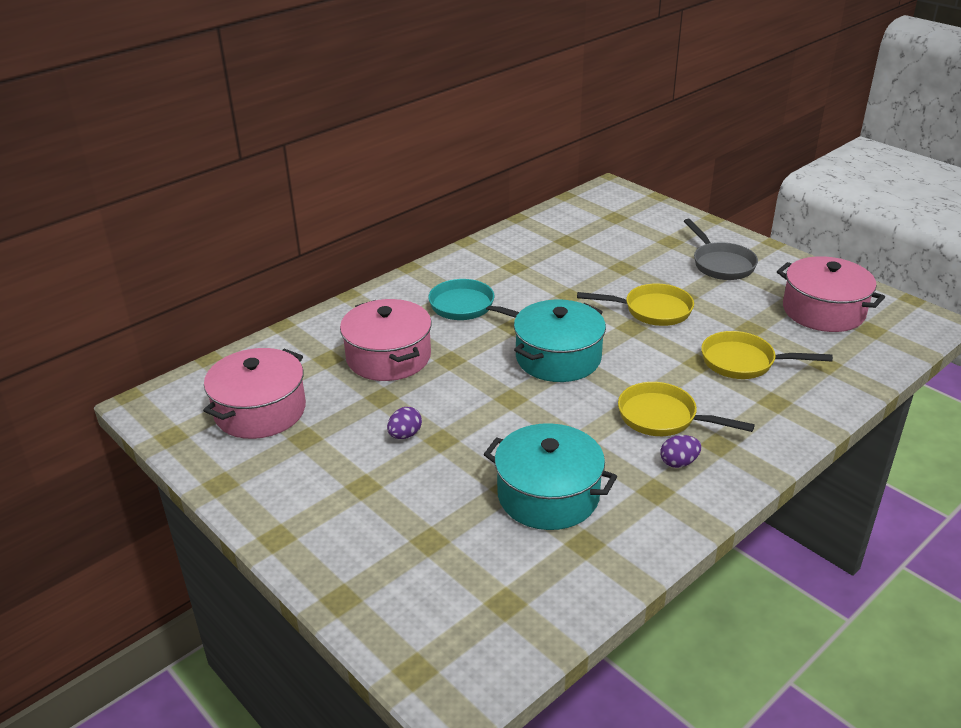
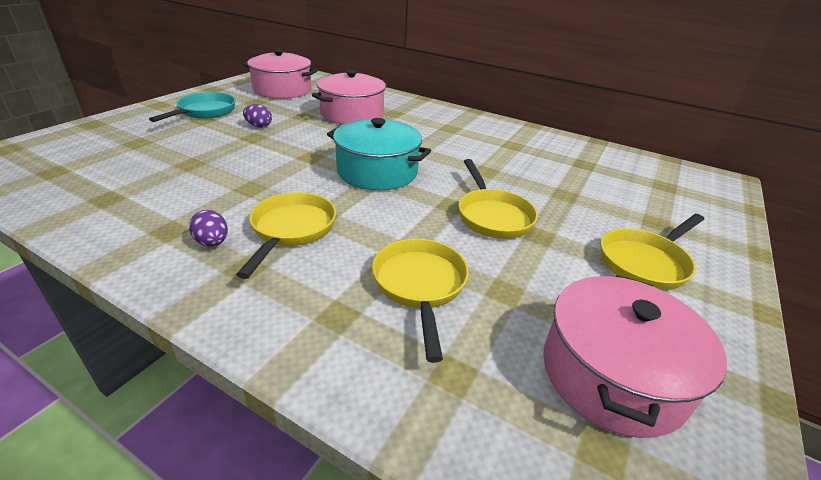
camera: 70 degrees right, 0 degrees up
turquoise pan [428,279,519,320] -> turquoise pan moved to [149,92,235,122]
turquoise pot [484,423,617,530] -> none
grey pan [684,219,758,280] -> yellow pan [601,214,704,290]

